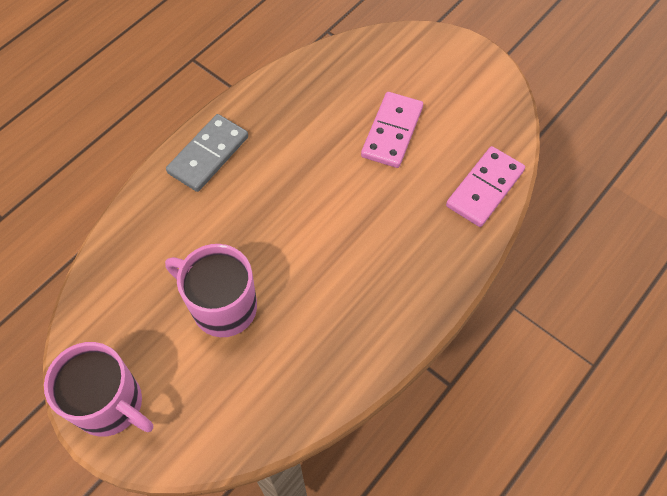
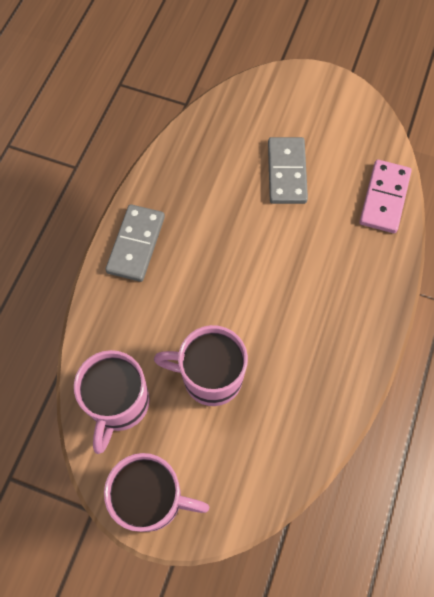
camera: 20 degrees left, 5 degrees up
pink domino [361,92,423,168] -> grey domino [268,137,308,204]
none -> pink mug [74,350,150,454]

